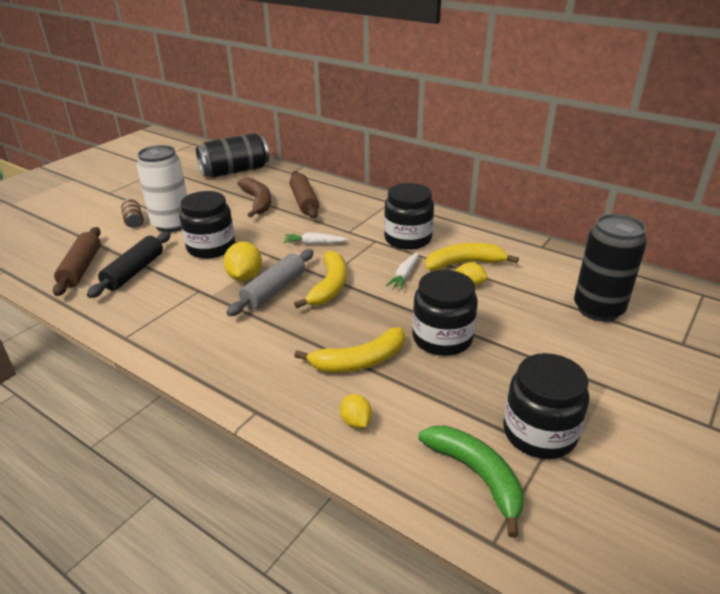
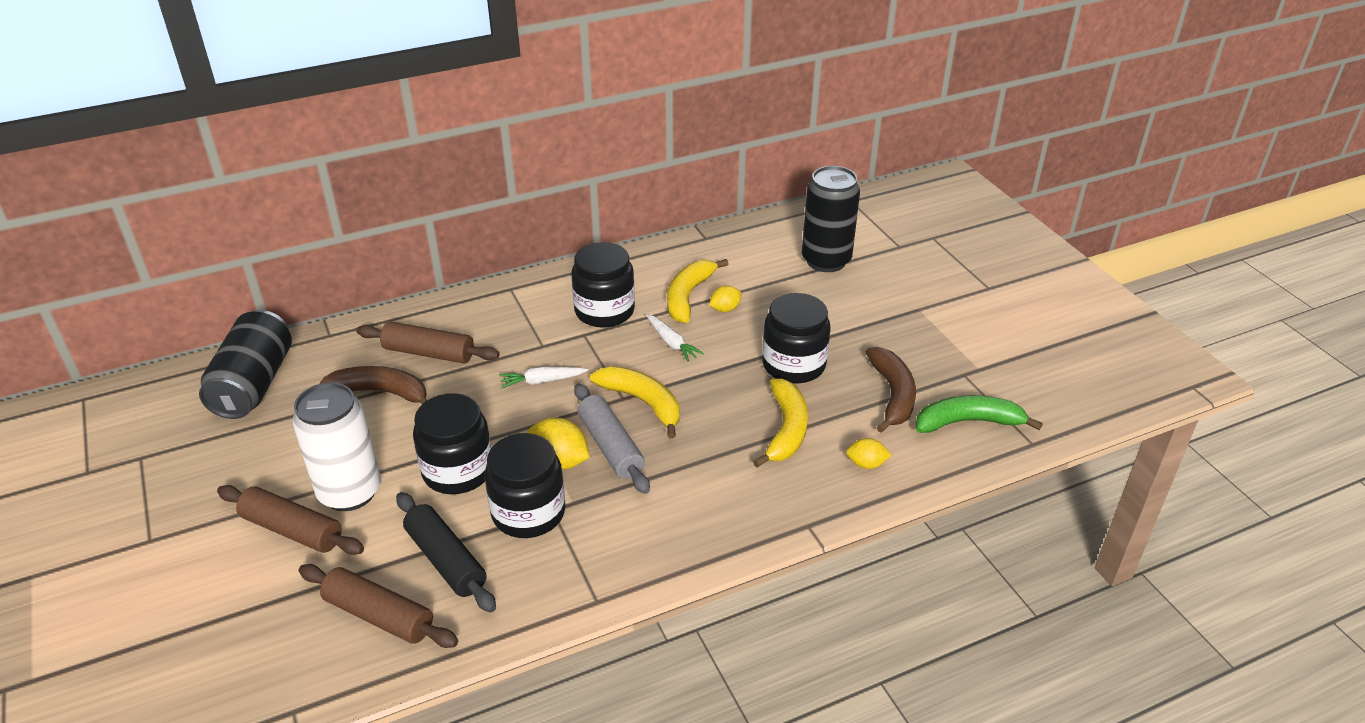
camera: 60 degrees left, 5 degrees up
brown can [121,199,144,228] -> brown rolling pin [217,485,364,555]
white carrot [284,233,349,245] -> white carrot turned 45 degrees clockwise [499,367,588,388]
black jar [504,353,589,459] -> black jar moved to [485,433,566,538]
none -> brown banana [866,347,916,433]

